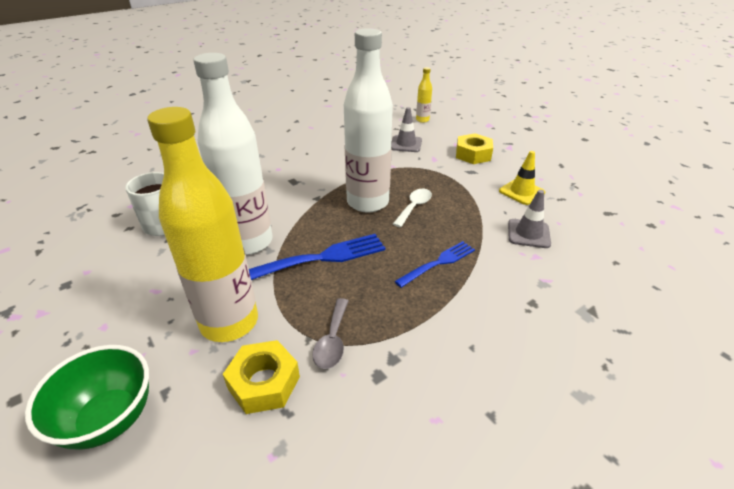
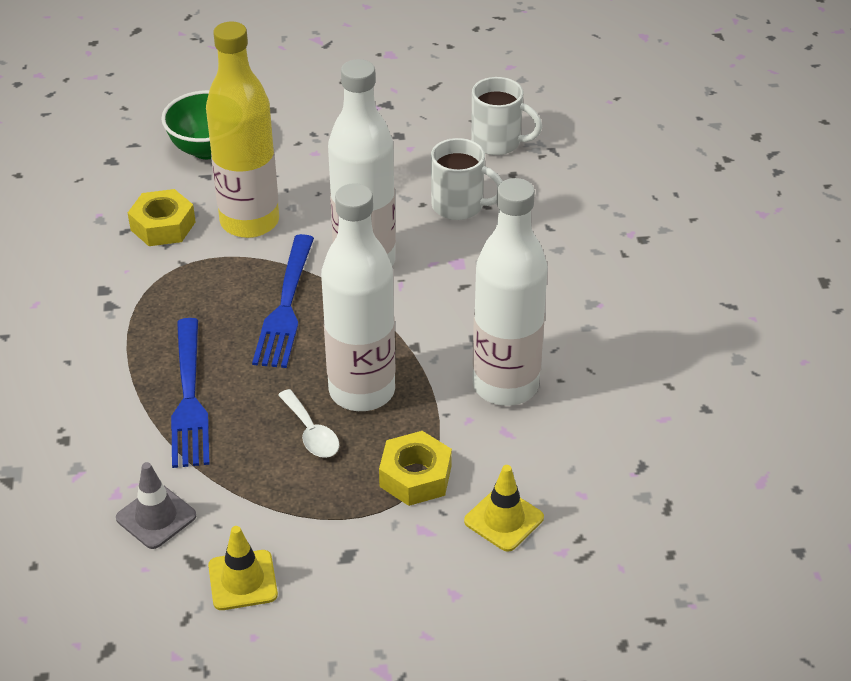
camera: 120 degrees right, 5 degrees up
grey spoon [312,298,348,369] -> none
grey traffic cone [391,107,422,152] -> yellow traffic cone [464,465,544,552]
blue fork [395,241,475,288] -> blue fork [171,318,210,468], size x1.54
yellow bottle [416,67,432,123] -> none
yellow nut [456,134,493,164] -> yellow nut moved to [379,431,452,506]
none -> white mug [471,77,542,155]
none -> white bottle [472,178,548,406]

